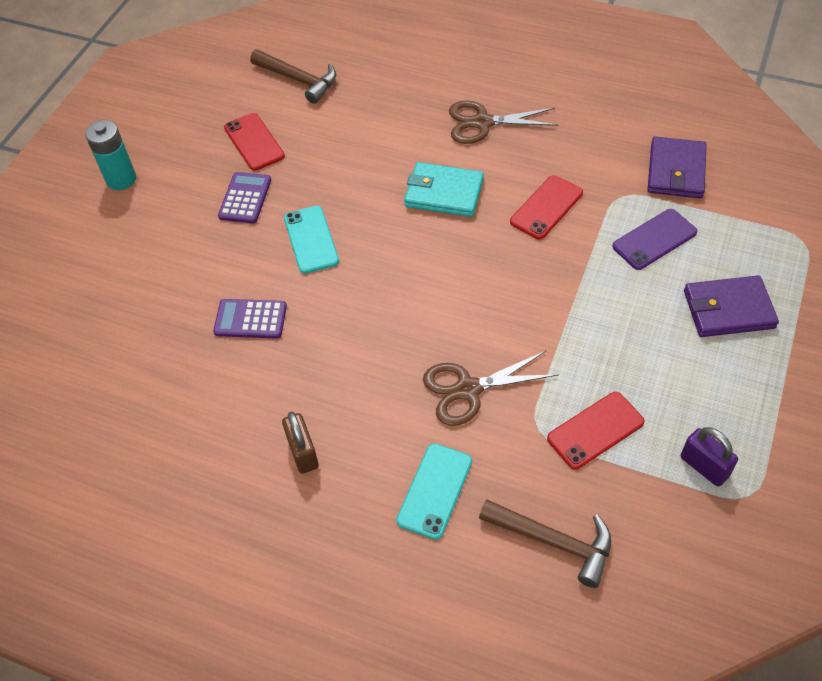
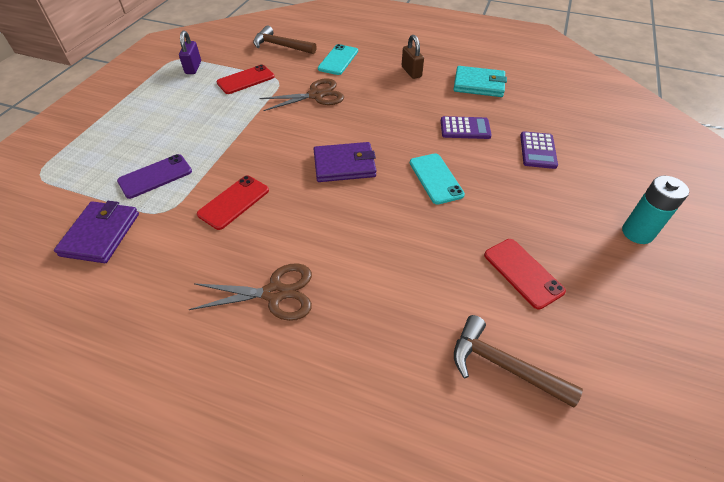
camera: 175 degrees right, 5 degrees down
purple calculator [218,172,271,223] -> purple calculator moved to [520,131,558,169]
turquoise wallet [404,162,484,217] -> turquoise wallet moved to [453,66,507,97]
purple padlock [681,427,738,487] -> purple padlock turned 45 degrees clockwise [179,30,201,74]
purple wallet [684,275,779,337] -> purple wallet moved to [314,142,377,182]

